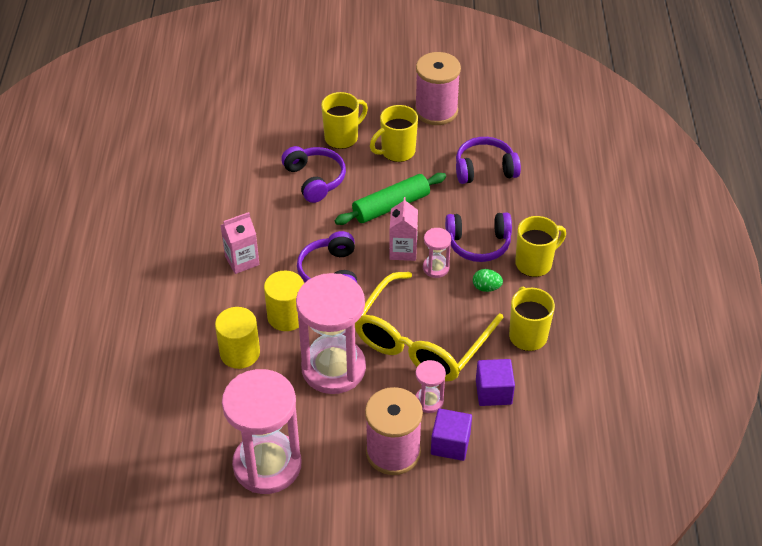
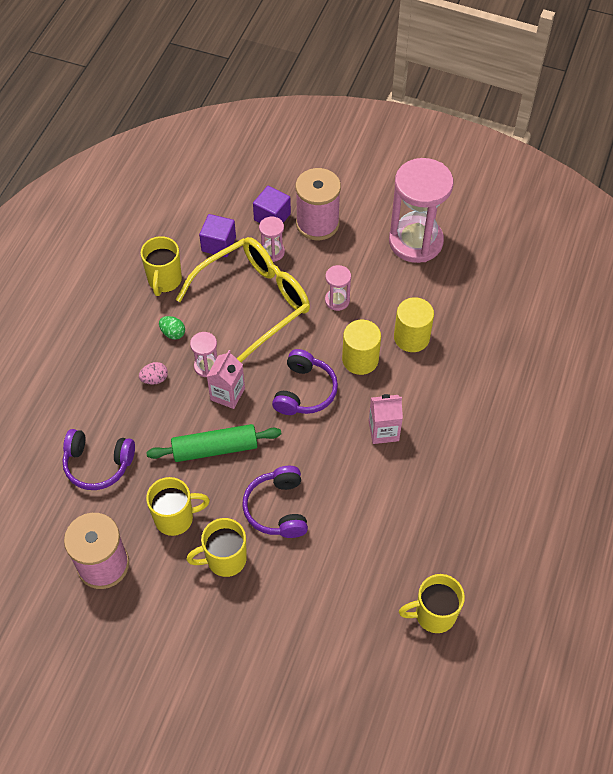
camera: 160 degrees left, 10 degrees up
pink hourglass [296,273,366,394] -> pink hourglass [325,265,351,311], size x0.44
purple headphones [445,212,512,262] -> pink egg [139,362,168,384]
yellow mug [515,216,566,277] -> yellow mug moved to [399,574,465,633]

